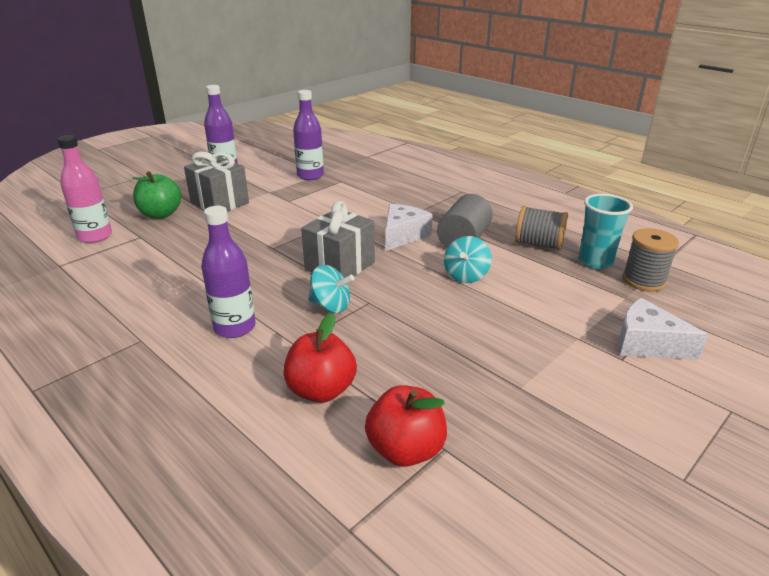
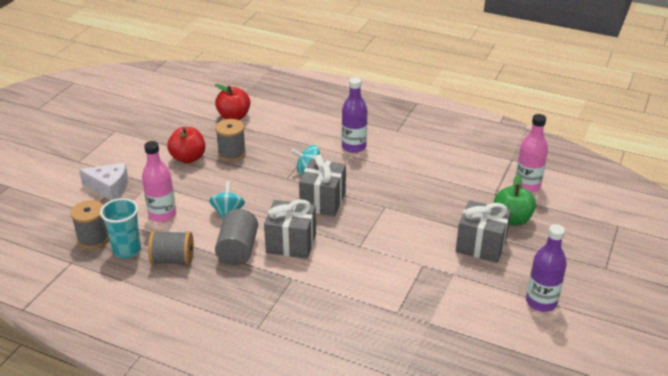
camera: 160 degrees right, 5 degrees up
red apple [284,313,357,403] -> red apple moved to [167,127,205,163]
purple bottle [293,90,324,180] -> none
white cheese [385,204,433,251] -> grey gift [264,199,316,259]
none -> pink bottle [142,141,176,222]
none -> grey spool [215,119,246,162]

